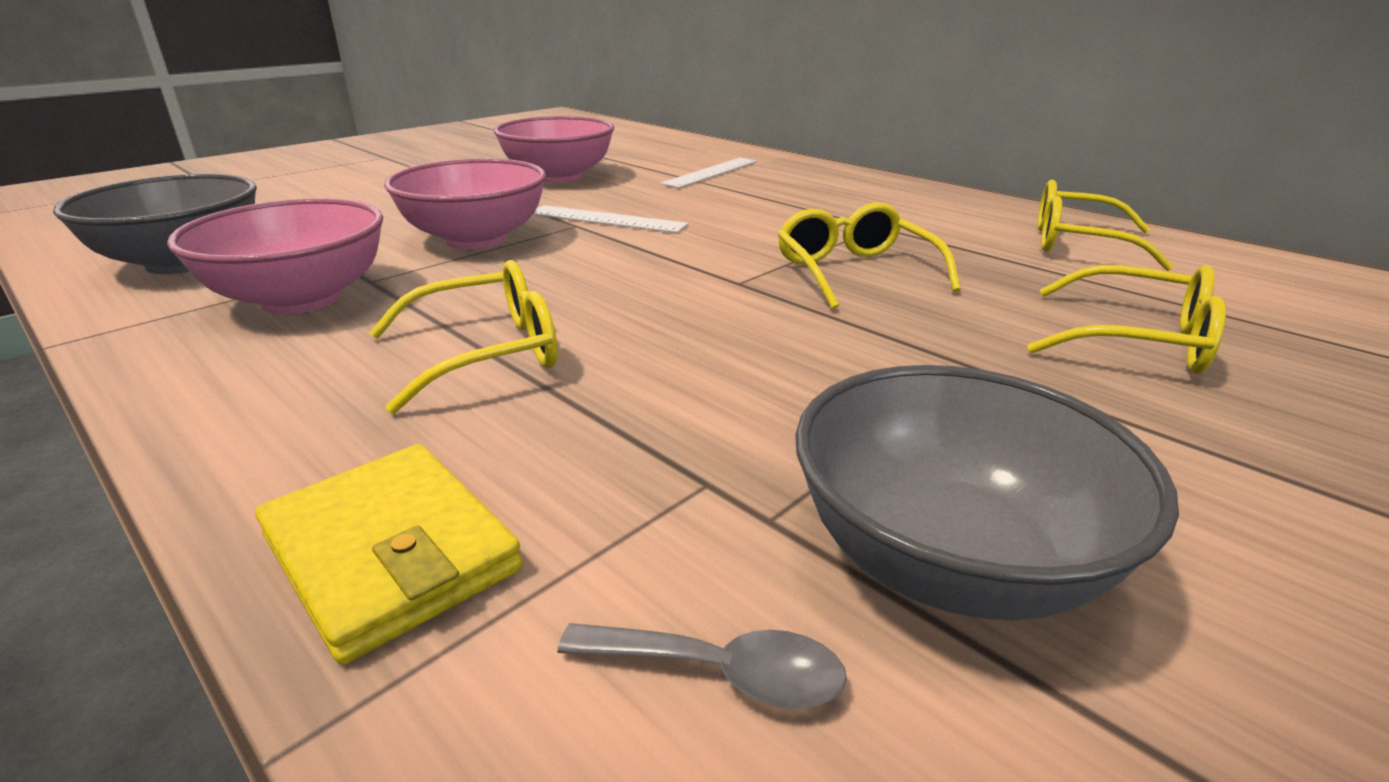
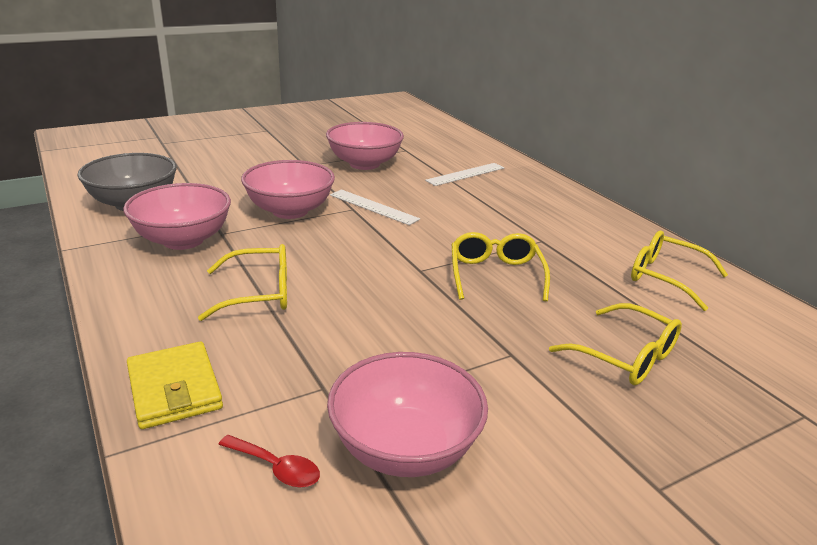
camera: 15 degrees right, 0 degrees up
grey spoon [557,623,847,708] -> red spoon [218,435,320,487]
grey bowl [795,365,1179,621] -> pink bowl [327,352,488,477]

